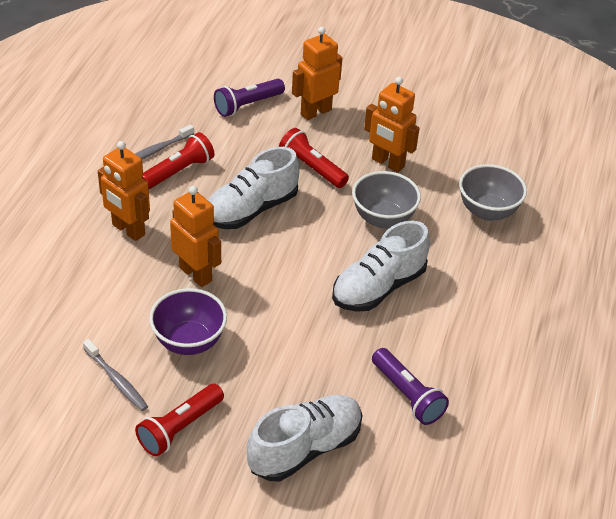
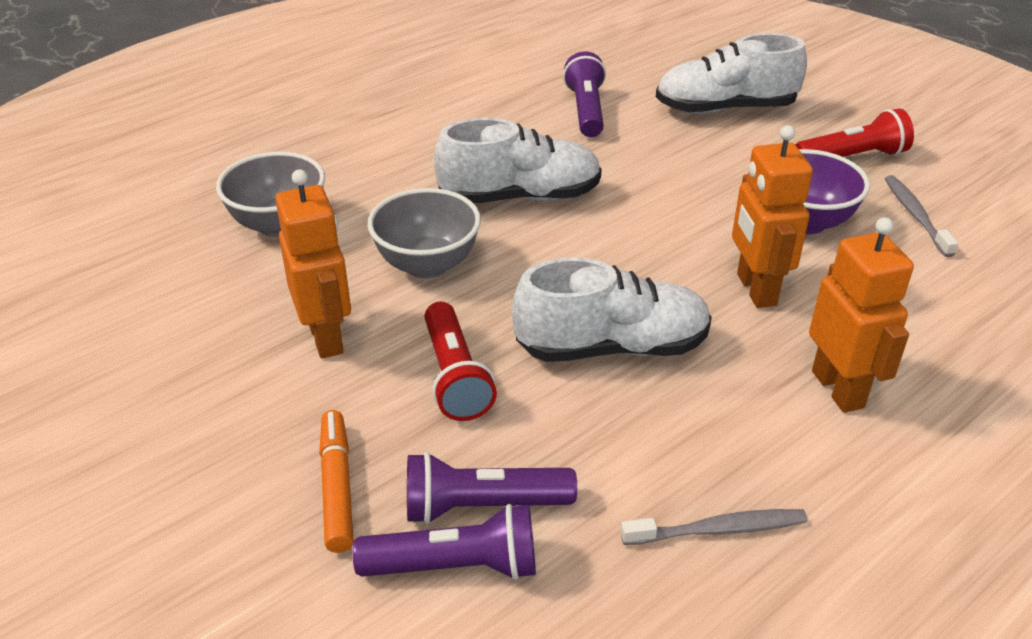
camera: 145 degrees left, 5 degrees down
red flashlight [142,132,214,189] -> none
orange robot [292,27,342,120] -> orange marker [319,410,354,553]
none -> purple flashlight [407,452,577,524]

